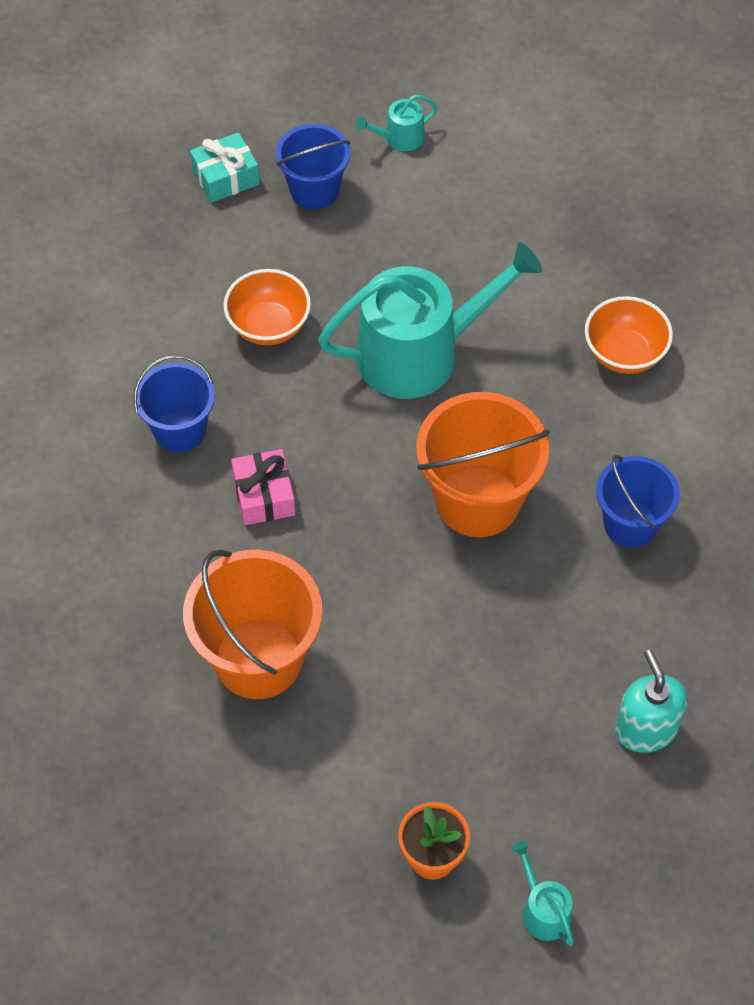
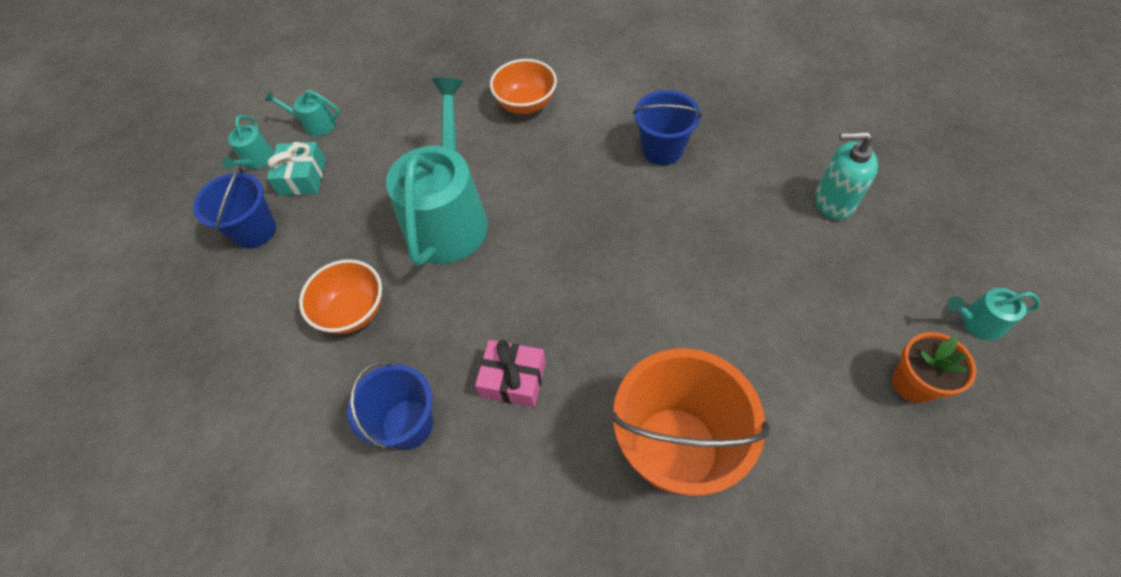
camera: 60 degrees left, 0 degrees up
turquoise gift [190,132,260,203] -> turquoise gift moved to [267,142,326,196]
orange bucket [416,392,550,537] -> none
none -> turquoise watering can [265,90,340,136]

